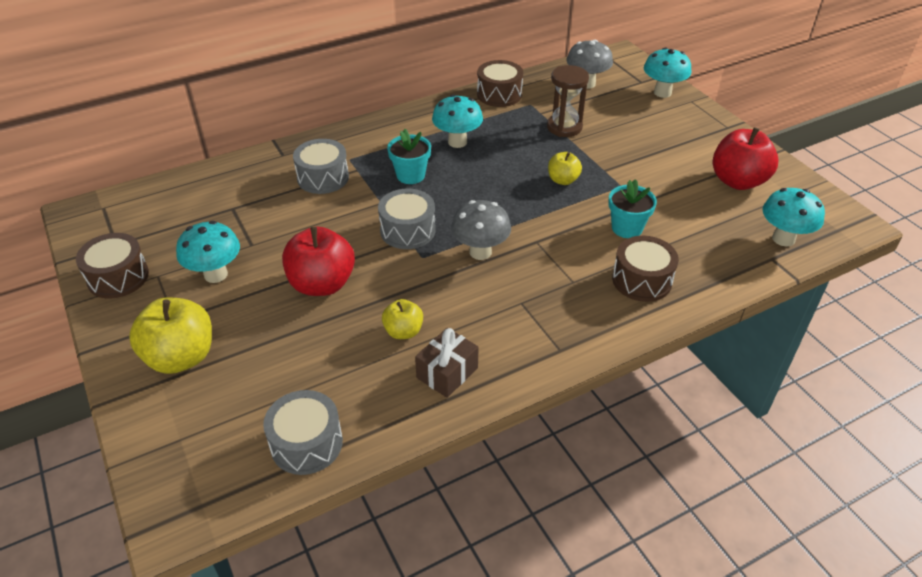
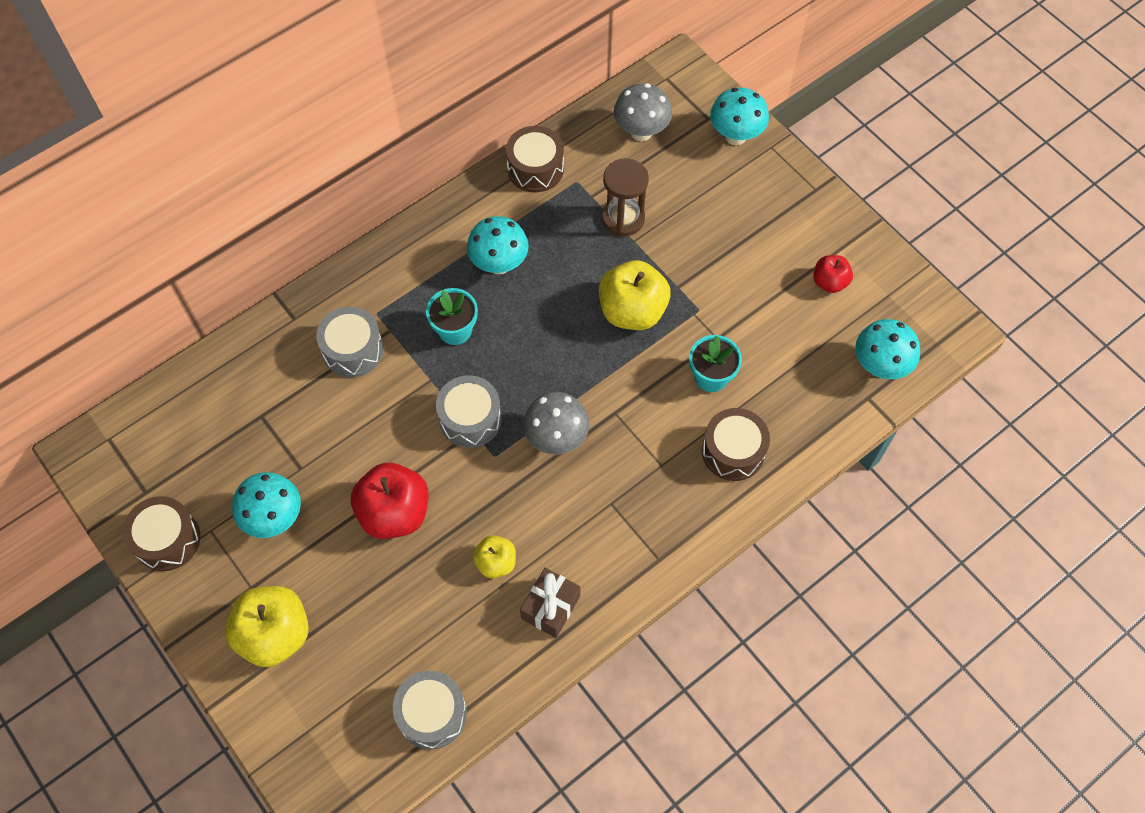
camera: 10 degrees left, 20 degrees up
yellow apple [548,152,582,185] -> yellow apple [599,260,670,330], size x1.81
red apple [713,127,778,190] -> red apple [813,255,853,293], size x0.55

